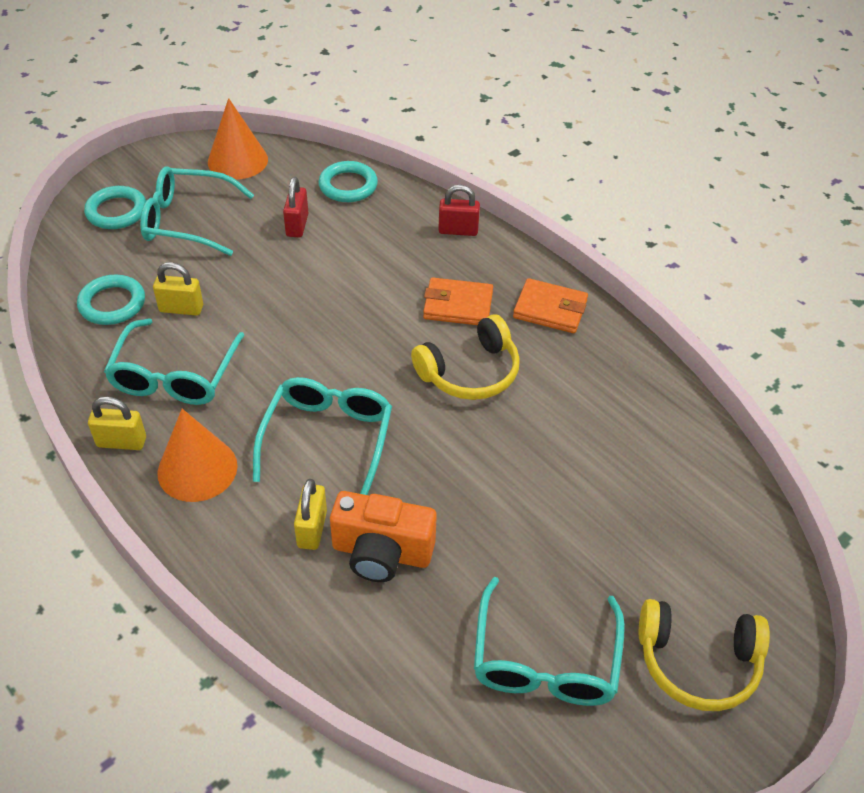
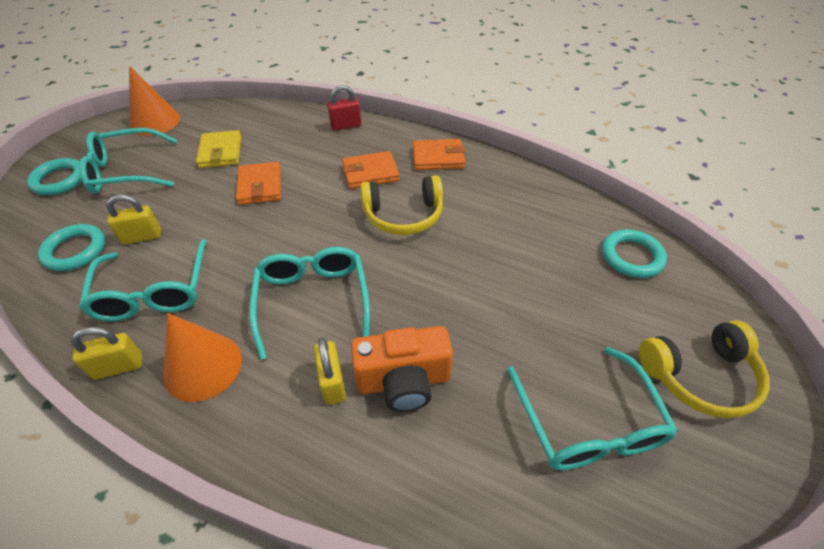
camera: 20 degrees left, 0 degrees up
red padlock [283,177,308,237] -> yellow wallet [196,130,241,168]
turquoise ring [318,161,378,202] -> turquoise ring moved to [602,230,667,278]
yellow headphones [411,314,520,400] -> yellow headphones turned 45 degrees clockwise [360,175,443,235]
none -> orange wallet [236,162,281,205]

